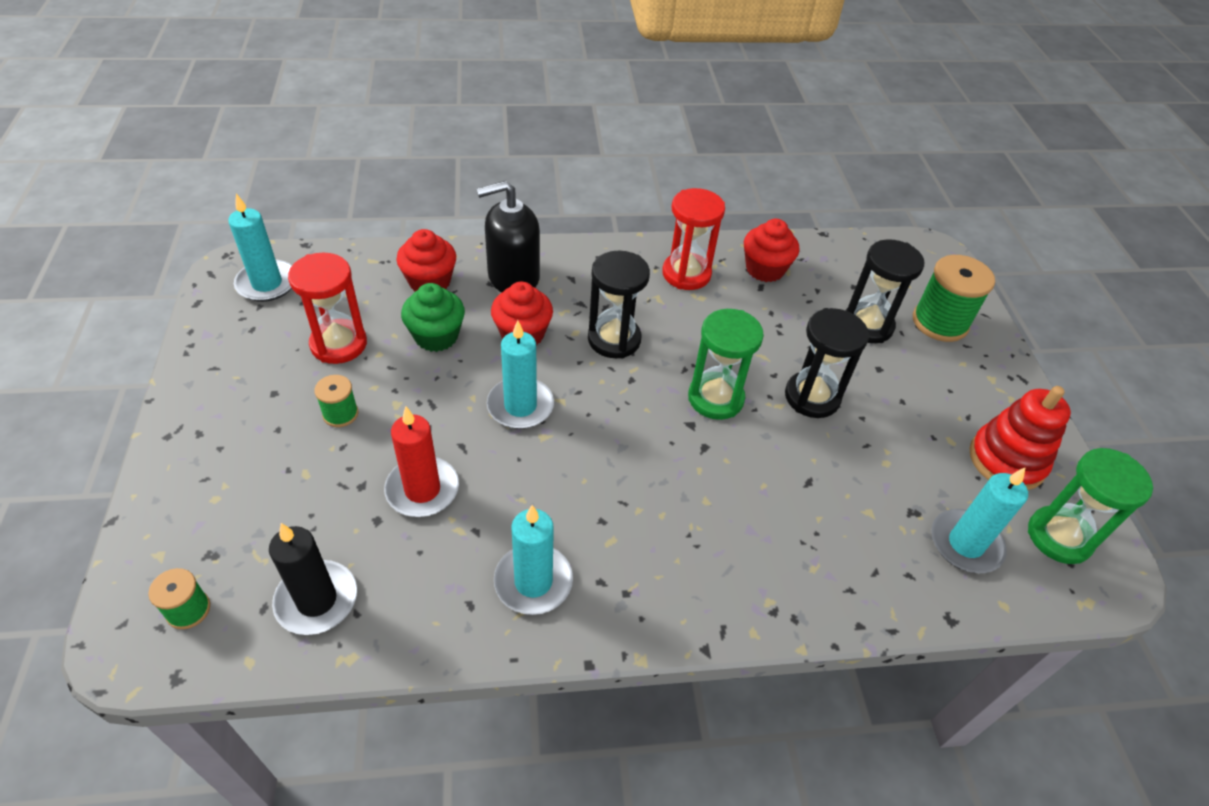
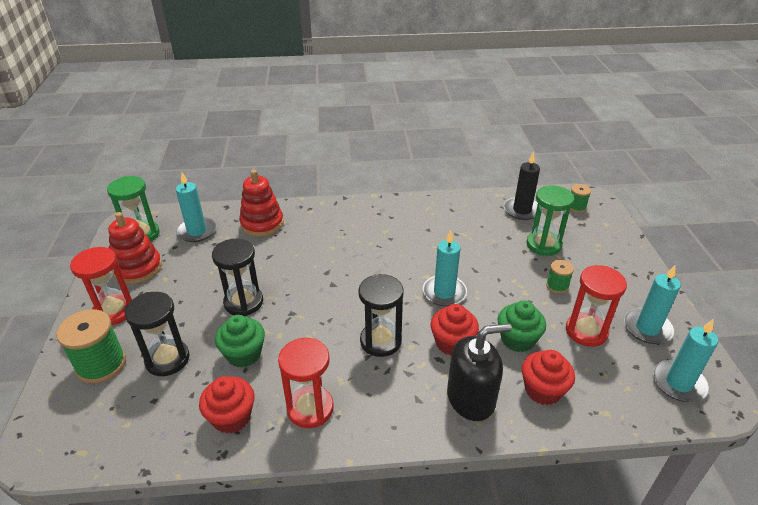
camera: 175 degrees left, 10 degrees down
red candle [384,406,459,517] -> none
turquoise candle [494,505,573,615] -> turquoise candle moved to [624,265,681,344]
green hourglass [688,309,764,420] -> green hourglass moved to [527,185,575,256]
none -> red hourglass [70,247,132,325]
none -> green cupcake [215,315,265,368]
none -> red stacking toy [239,170,284,237]

